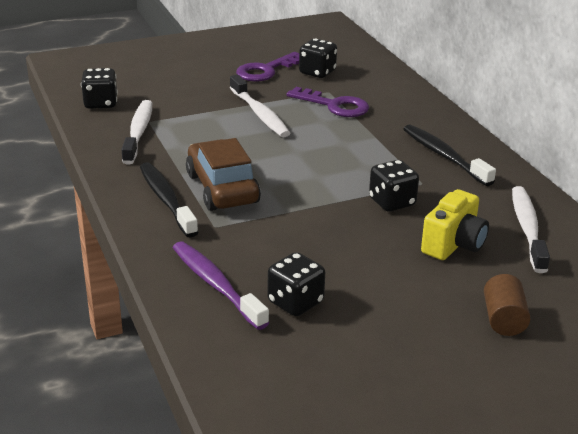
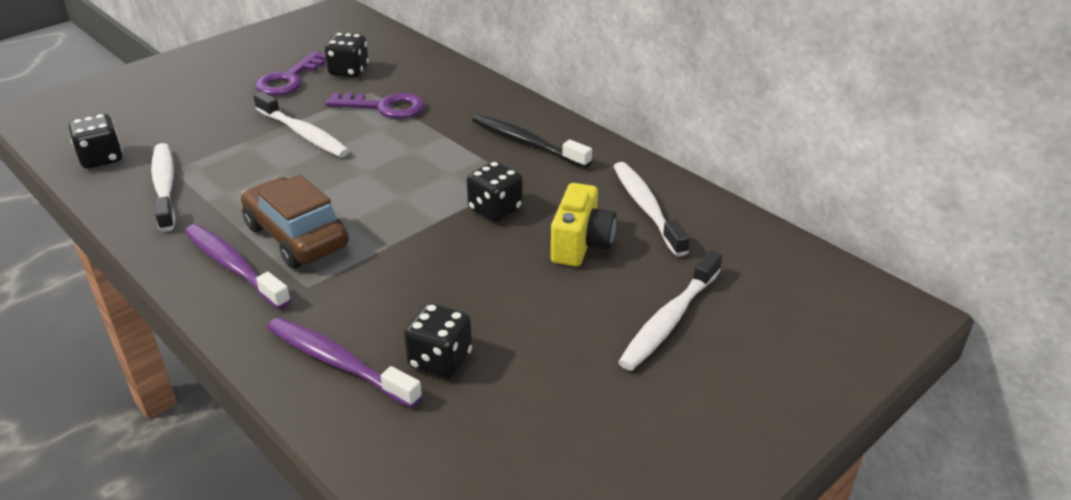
camera: 20 degrees left, 5 degrees up
black toothbrush [140,162,199,238] -> purple toothbrush [185,224,291,309]
brown cylinder [484,274,530,336] -> white toothbrush [618,250,722,371]

